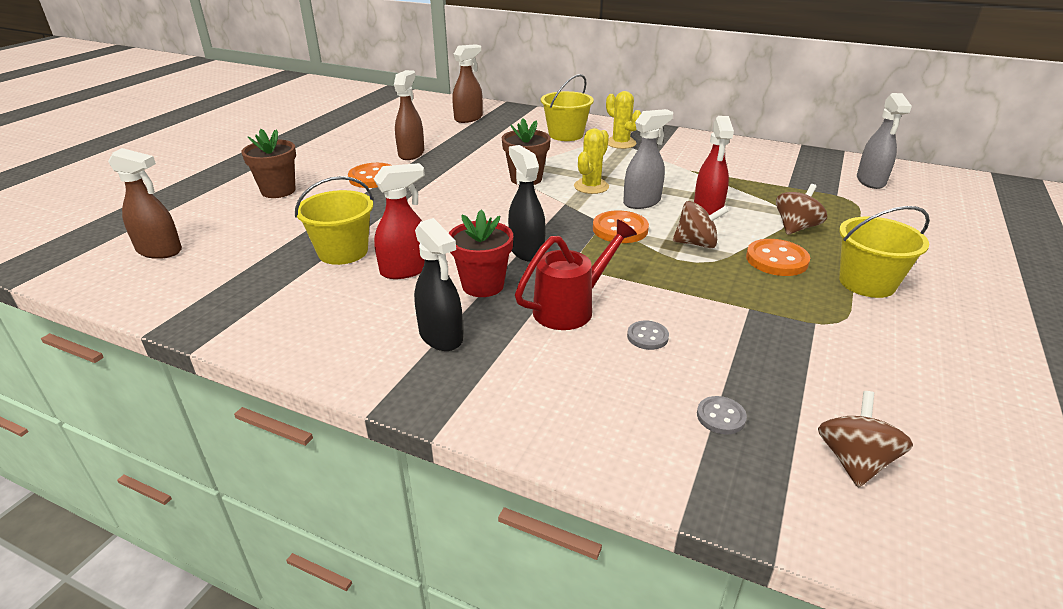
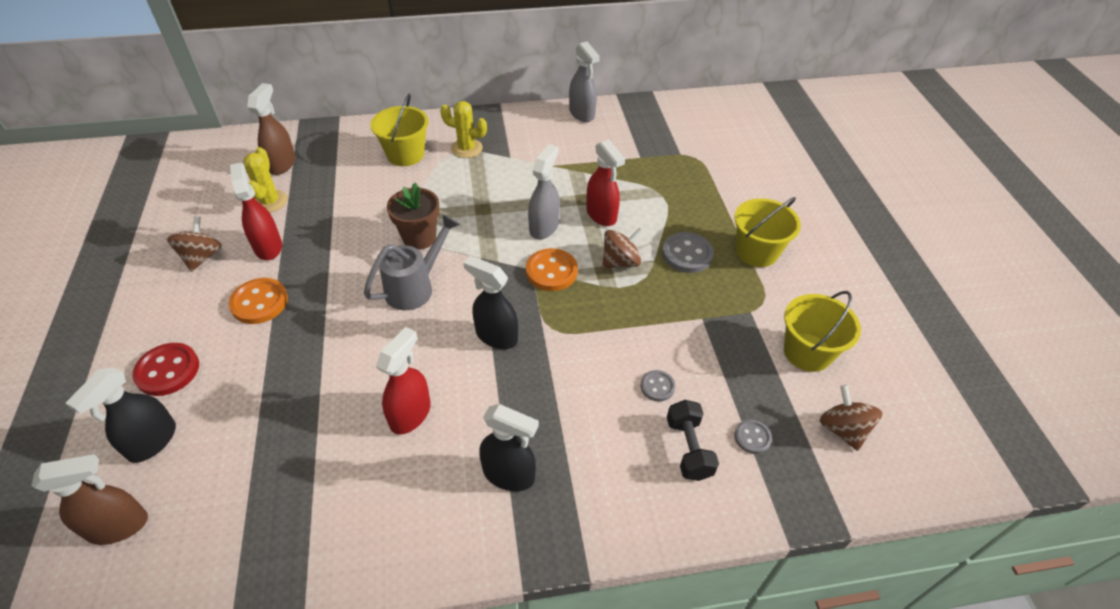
camera: 35 degrees left, 15 degrees up
brown flower pot [241,129,296,198] -> red button [132,343,199,396]
yellow bucket [295,176,373,265] -> yellow bucket moved to [784,291,861,372]
brown spray bottle [394,70,424,160] -> red spray bottle [230,163,282,260]
red flower pot [449,210,513,297] -> none
red watering can [515,219,637,330] -> none
yellow cactus [574,128,609,194] -> yellow cactus moved to [243,147,288,213]
orange button [746,239,810,276] -> grey button [662,232,714,273]
brown spinning top [776,184,827,235] -> brown spinning top moved to [167,216,222,272]
grey spray bottle [857,93,912,189] -> grey spray bottle moved to [569,41,600,122]
none -> black spray bottle [66,367,176,463]
none -> grey watering can [364,214,460,310]
none -> black dumbbell [667,400,719,481]

